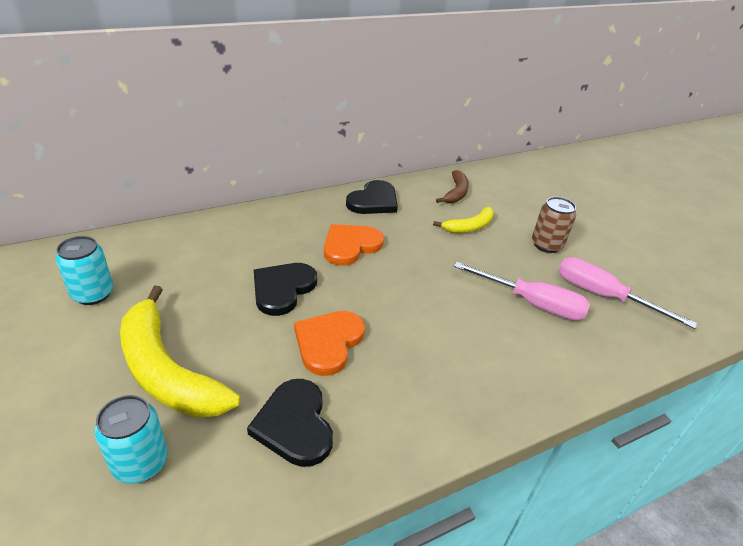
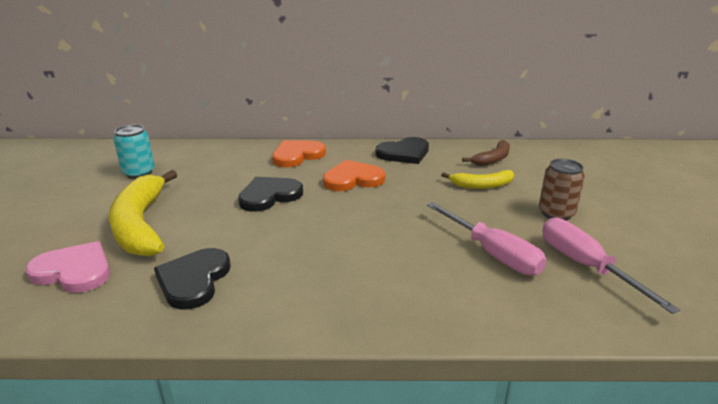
camera: 30 degrees right, 10 degrees down
turquoise can [94,395,168,484] -> pink heart [25,241,110,293]
orange heart [294,311,365,376] -> orange heart moved to [272,140,326,167]

